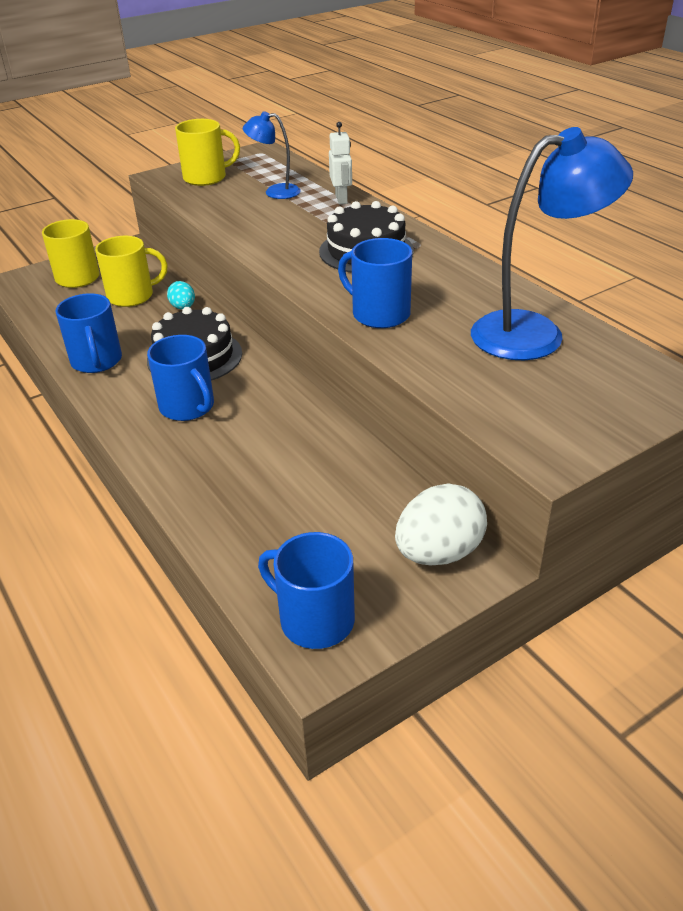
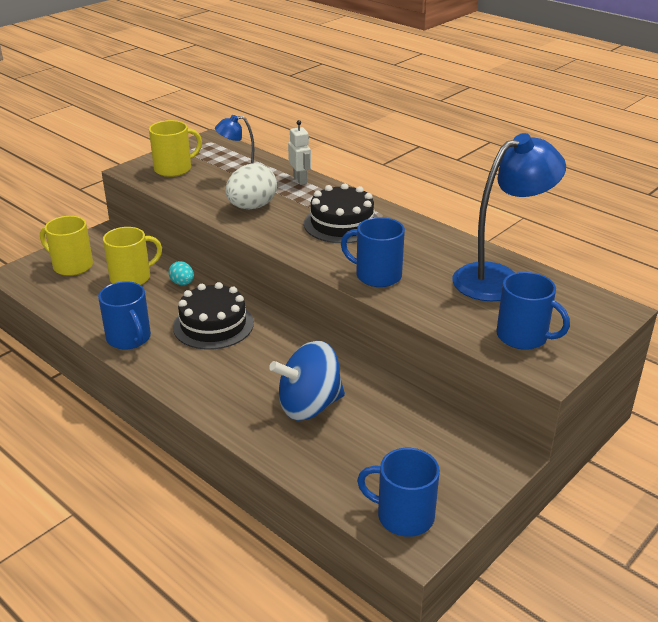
camera: 15 degrees left, 5 degrees down
blue mug [147,335,214,421] -> blue mug moved to [496,272,570,350]
white egg [395,483,487,566] -> white egg moved to [226,163,277,209]
none -> blue spinning top [269,341,345,421]

